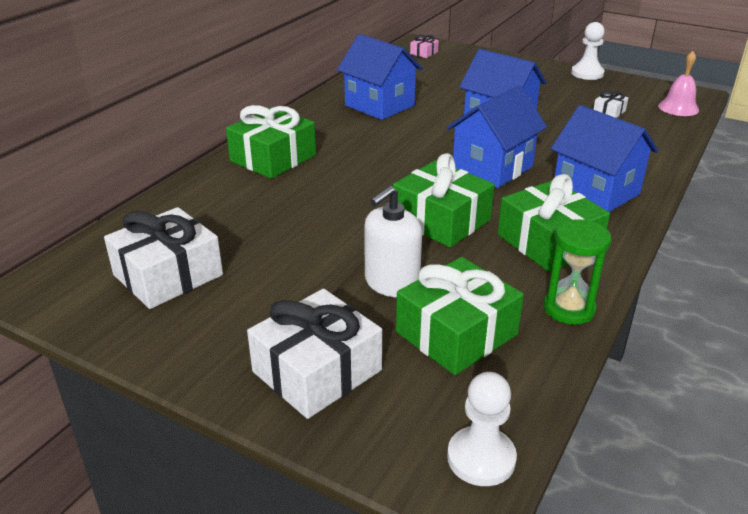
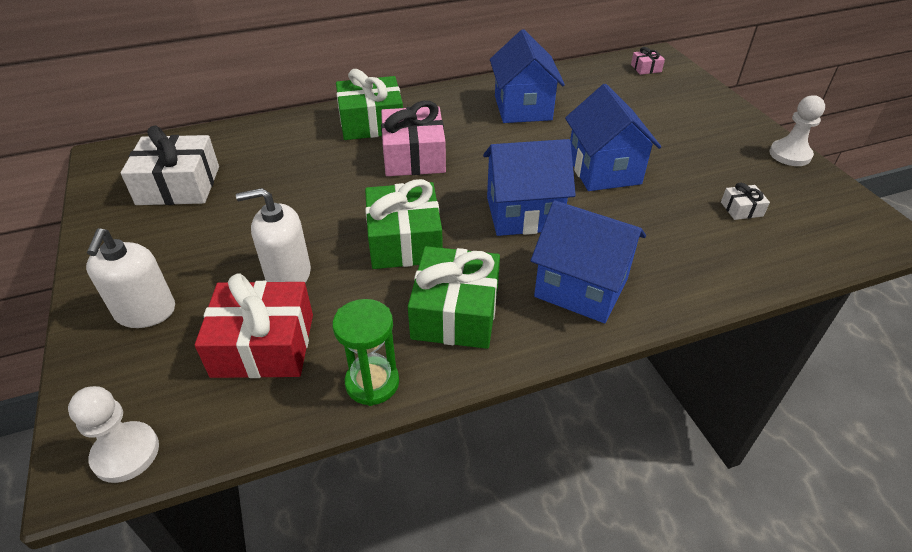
camera: 40 degrees right, 10 degrees up
white gift [247,289,382,419] -> white soap dispenser [86,228,175,328]
green gift [396,257,524,375] -> red gift [195,273,313,378]
blue house [551,105,658,212] -> blue house turned 60 degrees counterclockwise [531,200,646,323]
pink bell [658,51,699,116] -> none
none -> pink gift [381,101,446,176]

